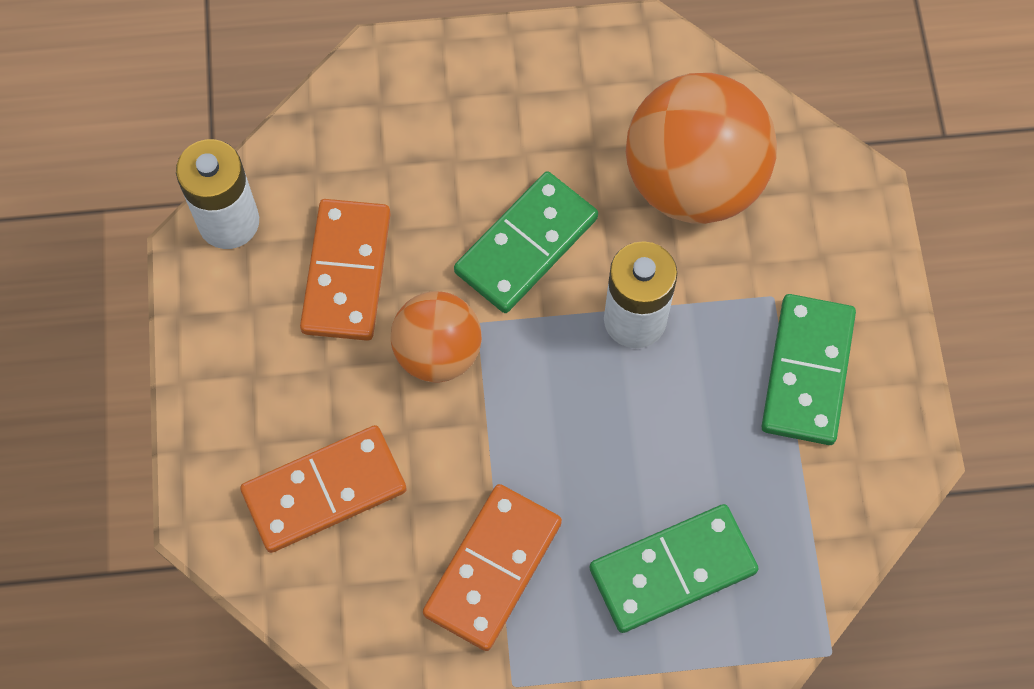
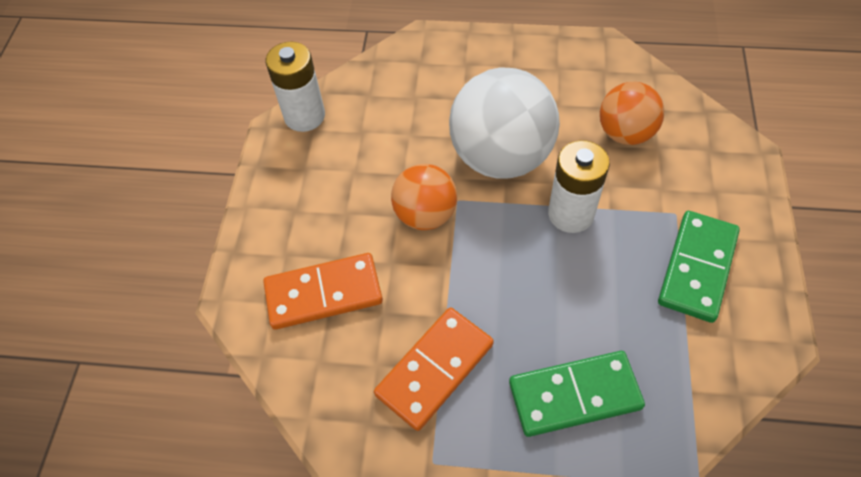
camera: 15 degrees right, 10 degrees down
orange domino [300,199,391,341] -> none
green domino [454,171,598,313] -> white ball [449,67,560,179]
orange ball [626,73,777,224] -> orange ball [600,82,664,145], size x0.59

